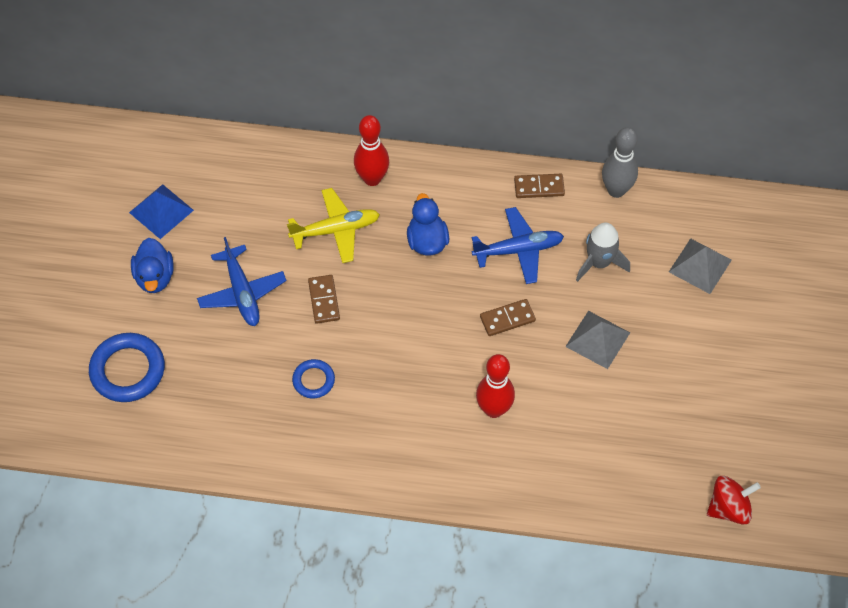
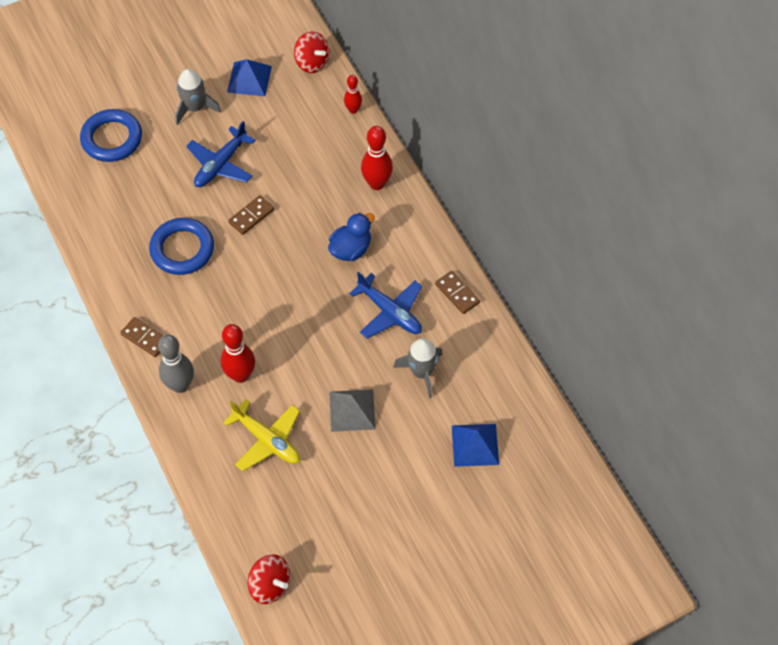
camera: 55 degrees right, 0 degrees up
blue duck [131,238,174,293] -> grey rocket [175,69,221,125]
yellow plane [287,188,380,263] -> yellow plane moved to [223,399,300,471]
blue ring [292,359,335,398] -> blue ring [149,218,214,275], size x1.78
brown domino [480,299,536,336] -> brown domino moved to [120,317,164,357]
grey bowling pin [602,127,638,198] -> grey bowling pin moved to [158,335,194,393]
grey pyramid [669,238,732,294] -> blue pyramid [452,424,499,467]
none -> red spinning top [294,32,330,73]
none -> red bowling pin [344,75,362,114]

